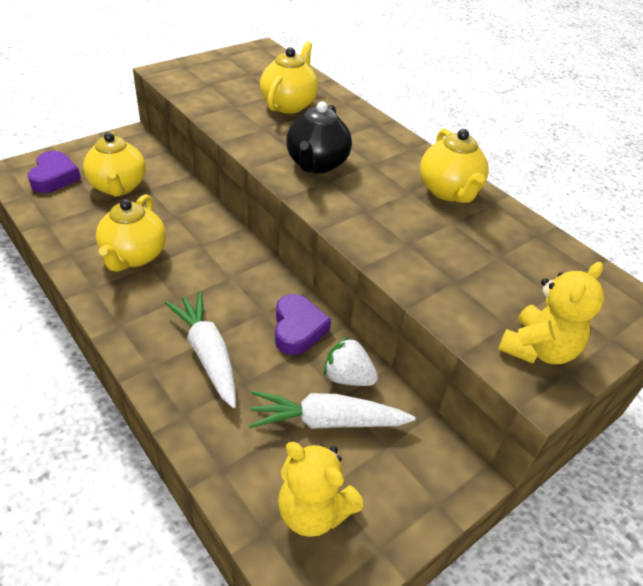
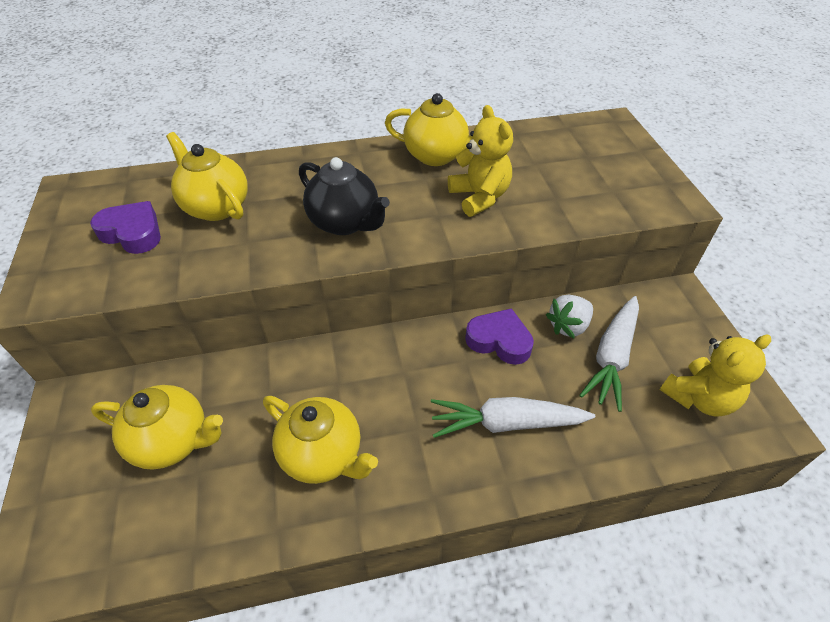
camera: 60 degrees left, 5 degrees up
purple heart [28,151,81,193] -> purple heart moved to [90,201,161,254]
yellow teddy bear [498,262,604,364] -> yellow teddy bear moved to [448,105,513,217]

